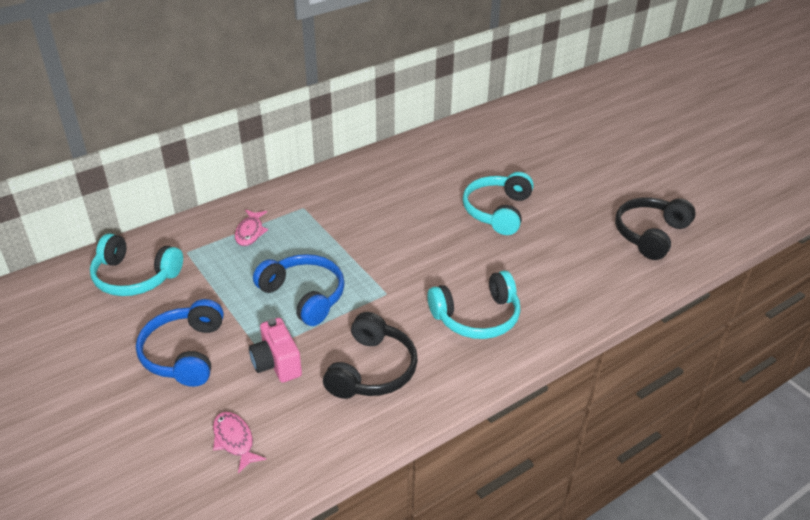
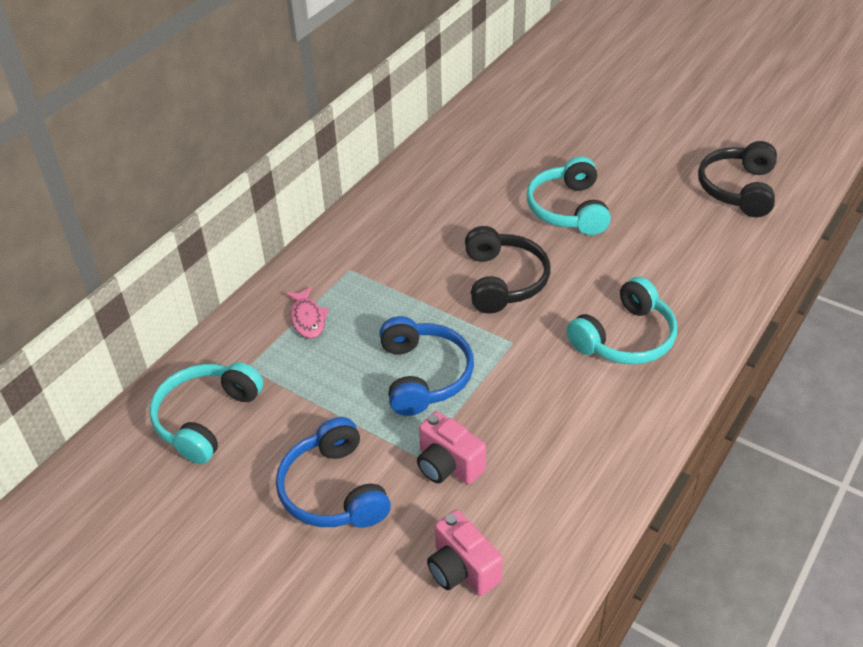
camera: 20 degrees left, 5 degrees up
turquoise headphones [90,234,183,296] -> turquoise headphones turned 120 degrees clockwise [149,362,263,464]
pink fish [213,412,266,473] -> pink camera [427,510,503,596]
blue headphones [253,254,345,326] -> blue headphones turned 60 degrees clockwise [379,316,474,416]
black headphones [323,312,418,399] -> black headphones moved to [465,226,550,313]

